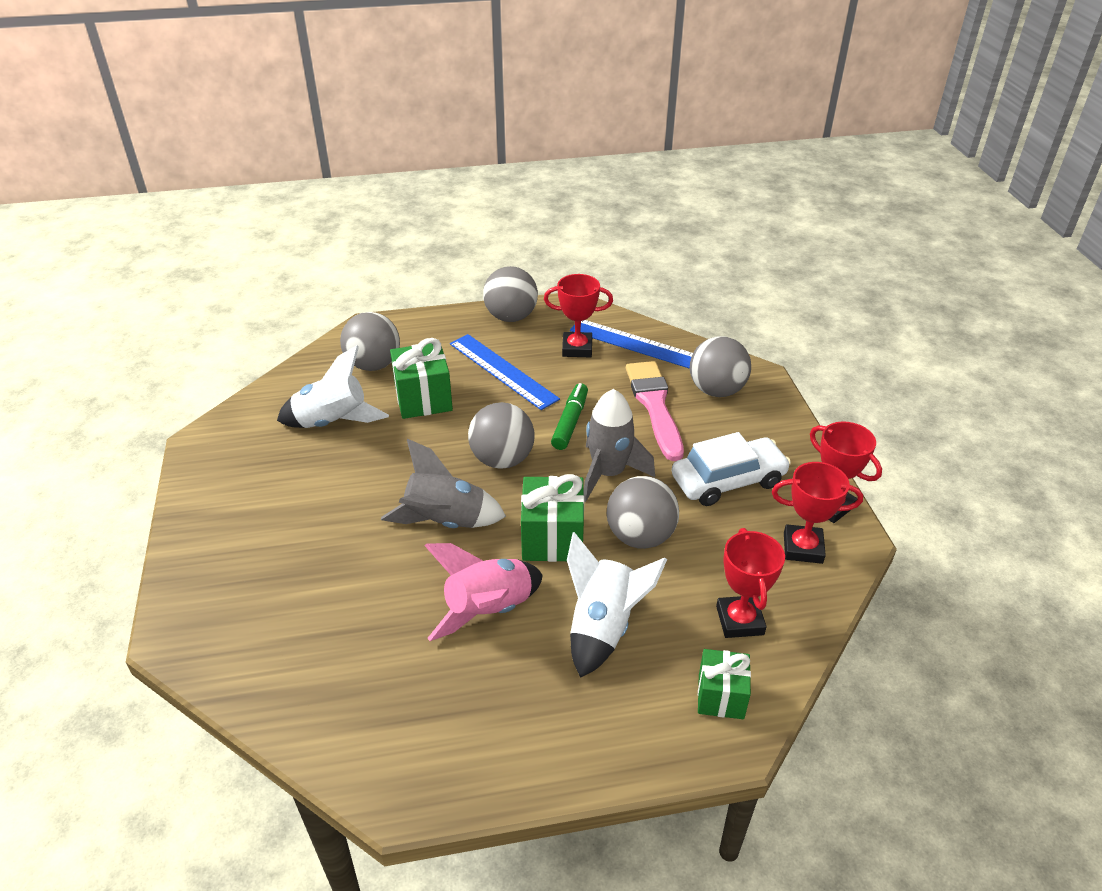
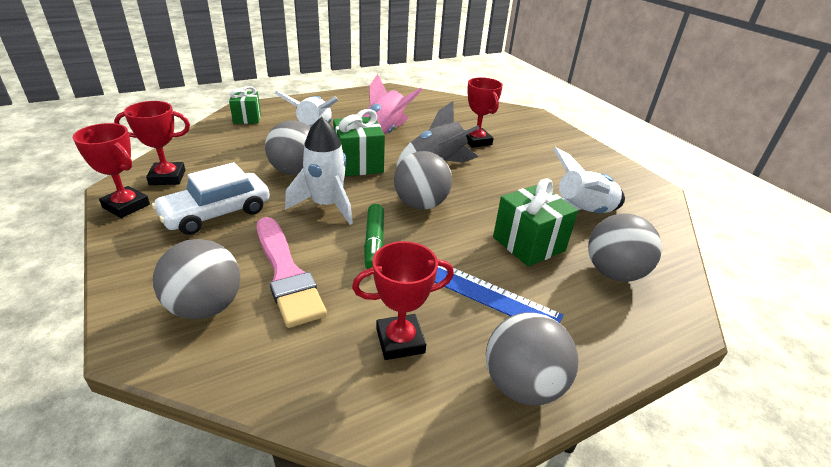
camera: 160 degrees right, 5 degrees down
blue ruler [570,320,693,369] -> none
grey rocket [583,389,655,502] -> white rocket [285,117,353,225]
red trophy [716,528,785,638] -> red trophy moved to [464,77,503,148]

